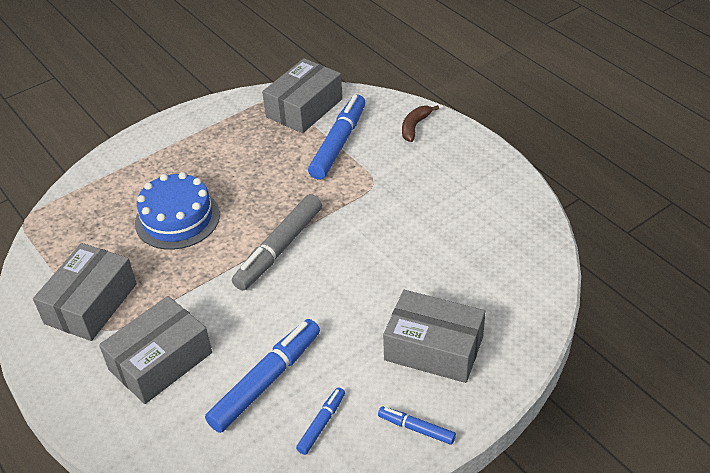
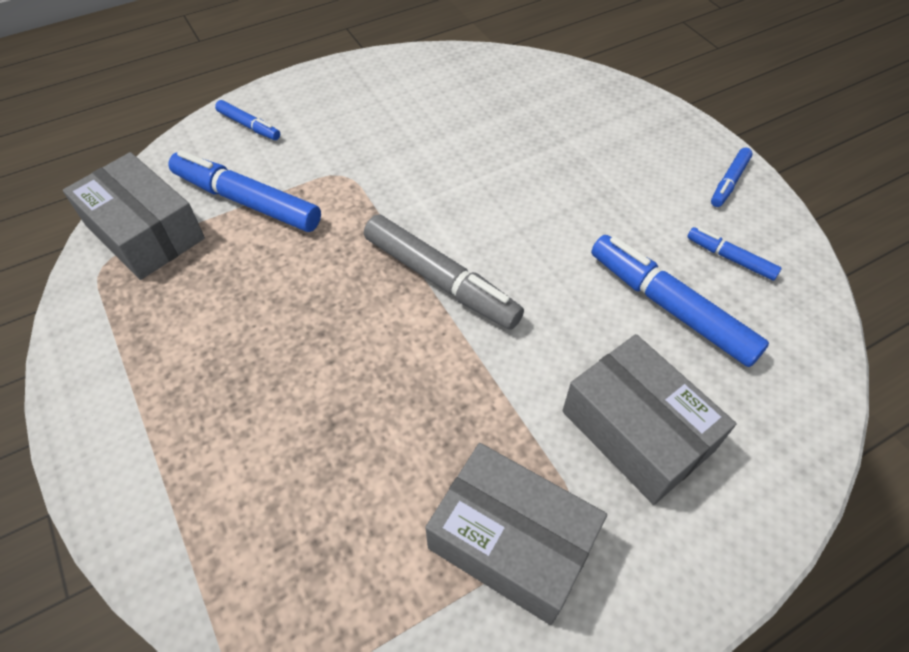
camera: 85 degrees left, 10 degrees up
blue cake [135,172,220,250] -> none
grey box [383,290,485,383] -> none
brown banana [402,105,439,142] -> blue marker [215,100,280,140]

